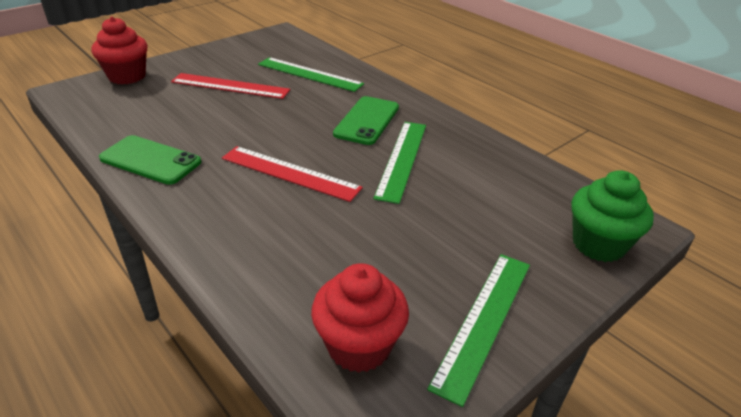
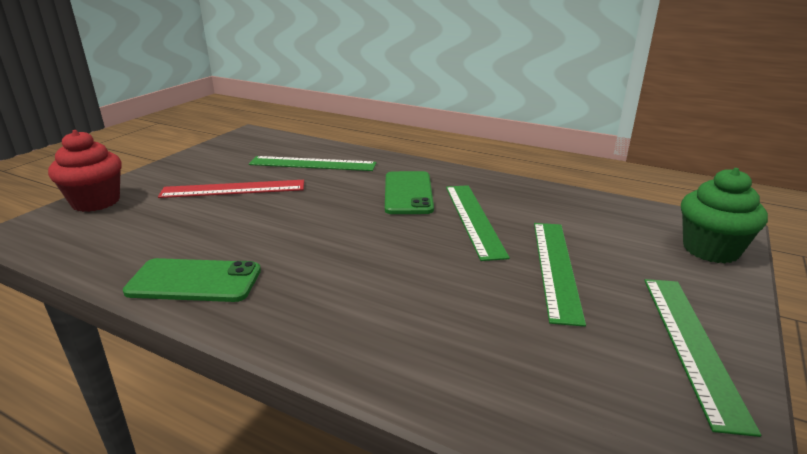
camera: 20 degrees left, 10 degrees down
red ruler [222,146,363,202] -> none
red cupcake [311,263,409,373] -> none
none -> green ruler [534,223,586,327]

